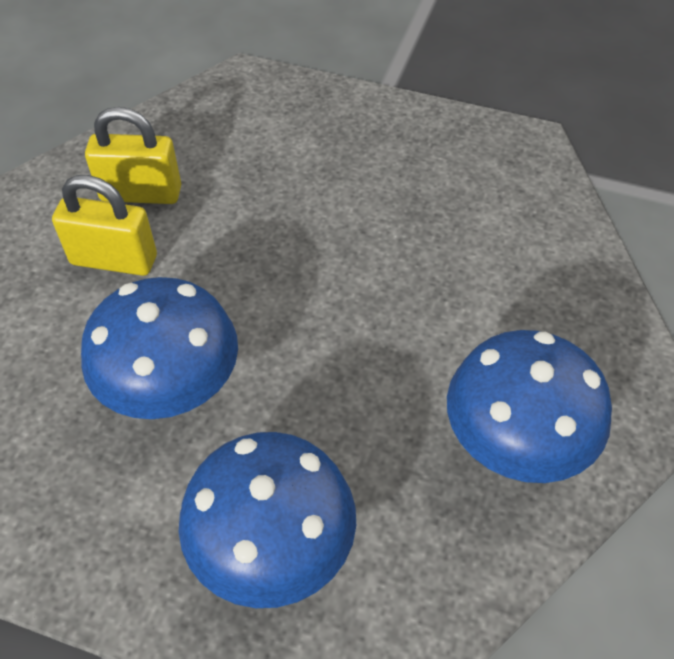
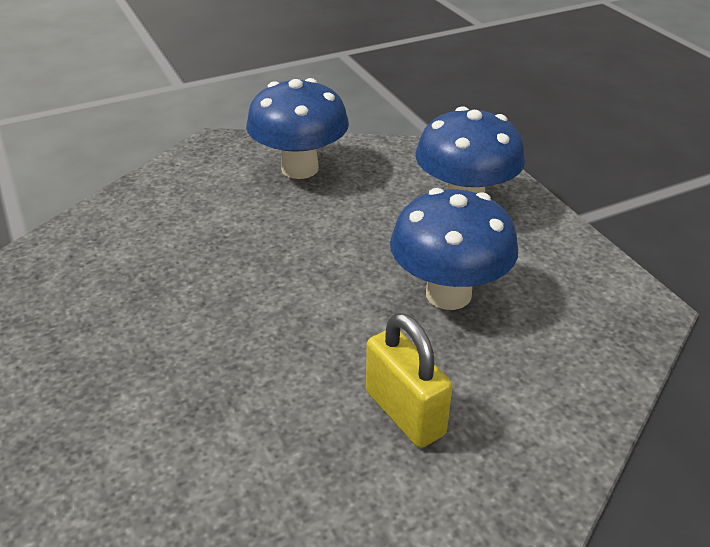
camera: 135 degrees left, 15 degrees down
yellow padlock [85,107,181,204] -> none

